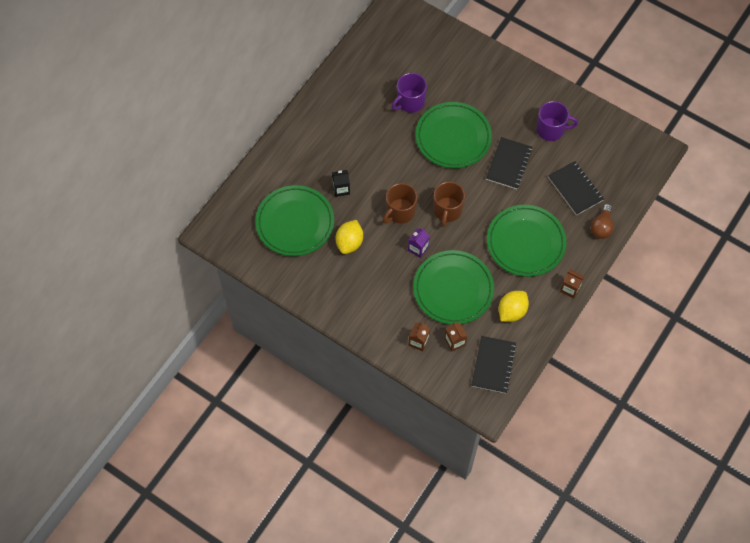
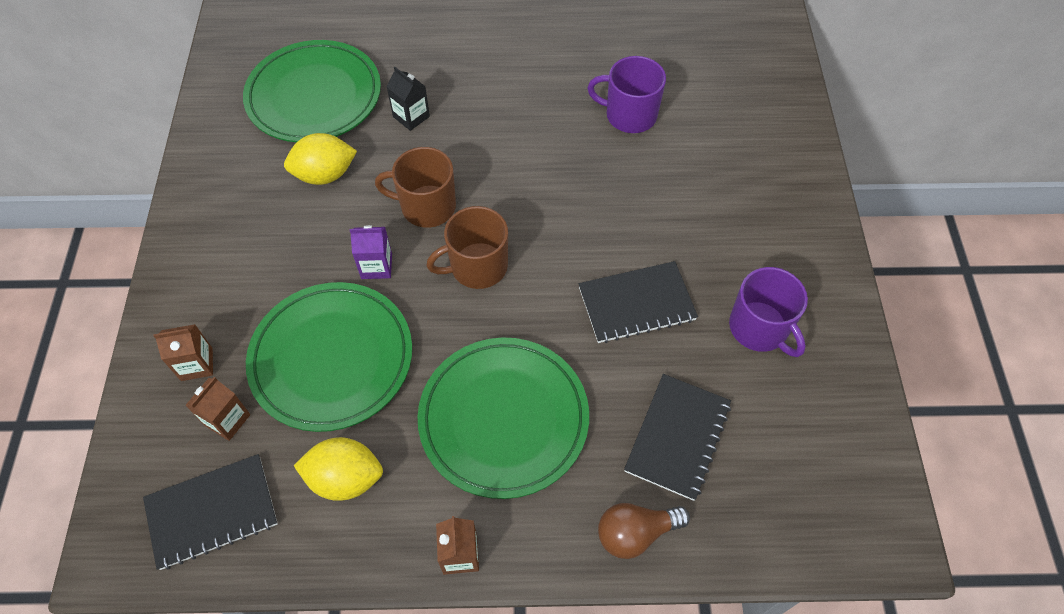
camera: 55 degrees right, 5 degrees down
green plate [416,102,492,168] -> none

